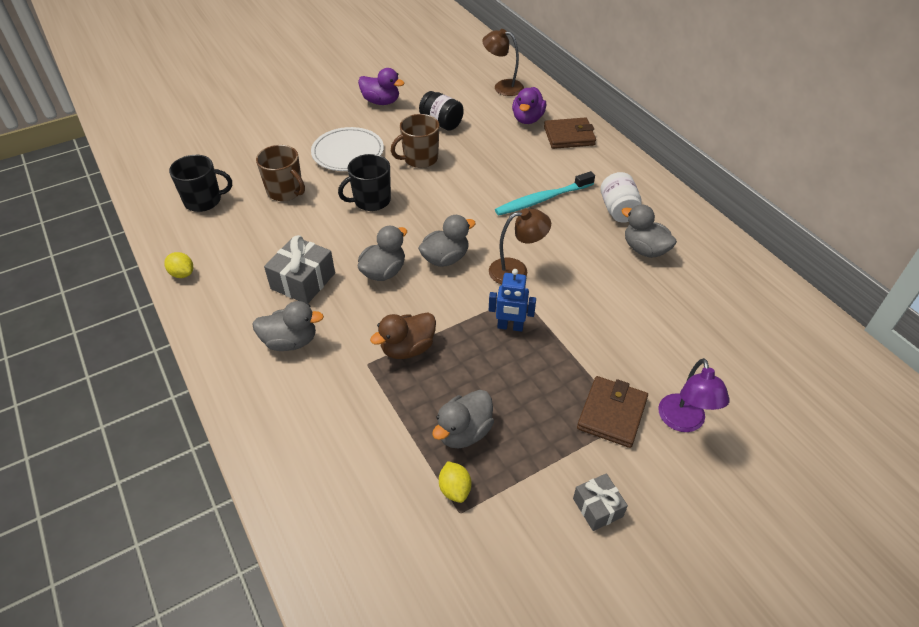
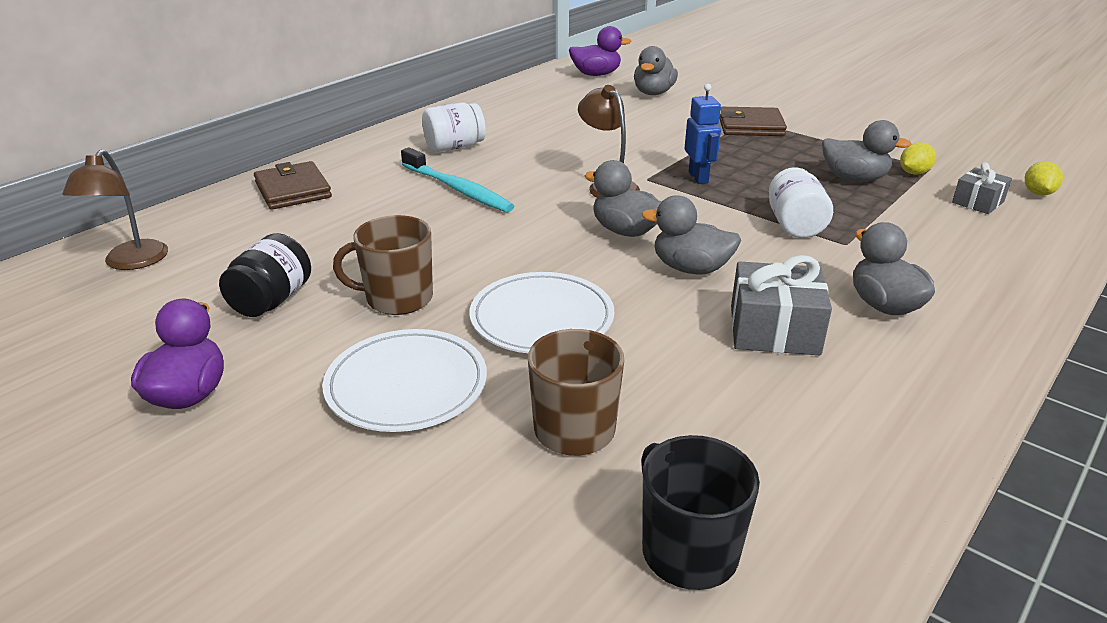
camera: 110 degrees left, 15 degrees down
yellow lemon [164,252,193,278] -> yellow lemon moved to [1025,161,1063,196]
black mug [338,154,391,211] -> white plate [469,272,614,353]
brown duck [370,312,436,359] -> white jar [769,168,833,238]
brown mug [391,114,439,168] -> brown mug turned 135 degrees clockwise [333,215,433,315]
purple duck [512,87,547,124] -> purple duck moved to [569,26,631,76]
grey gift [573,473,628,531] -> grey gift moved to [952,163,1012,214]
grey duck [622,204,677,258] -> grey duck moved to [634,46,678,95]
purple lamp [658,358,730,432] -> none

